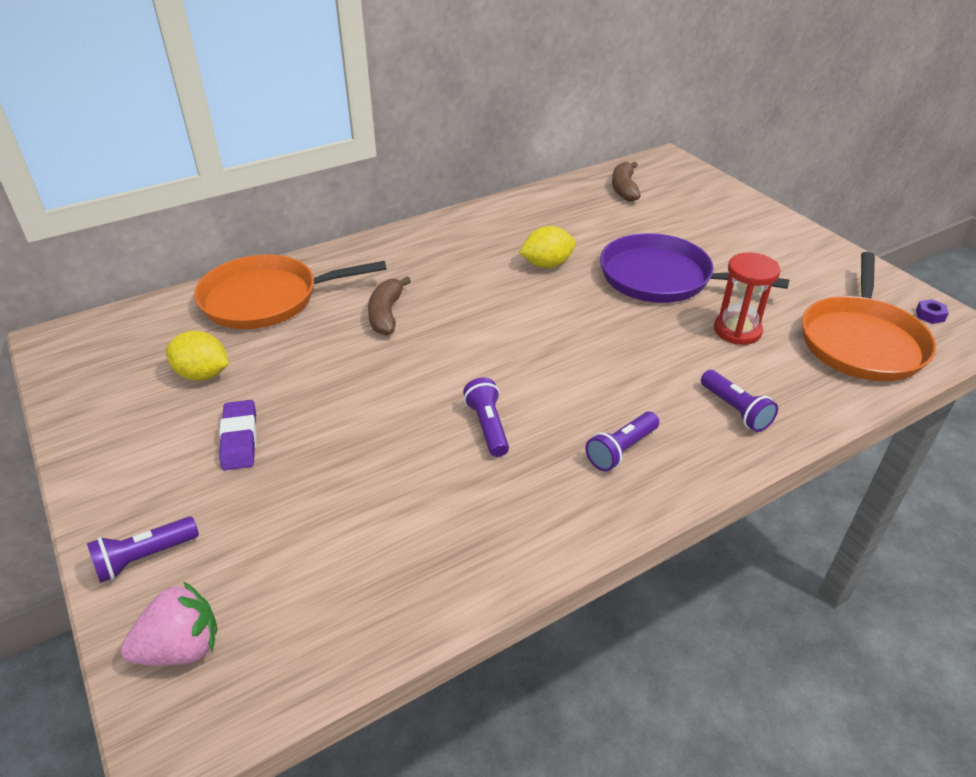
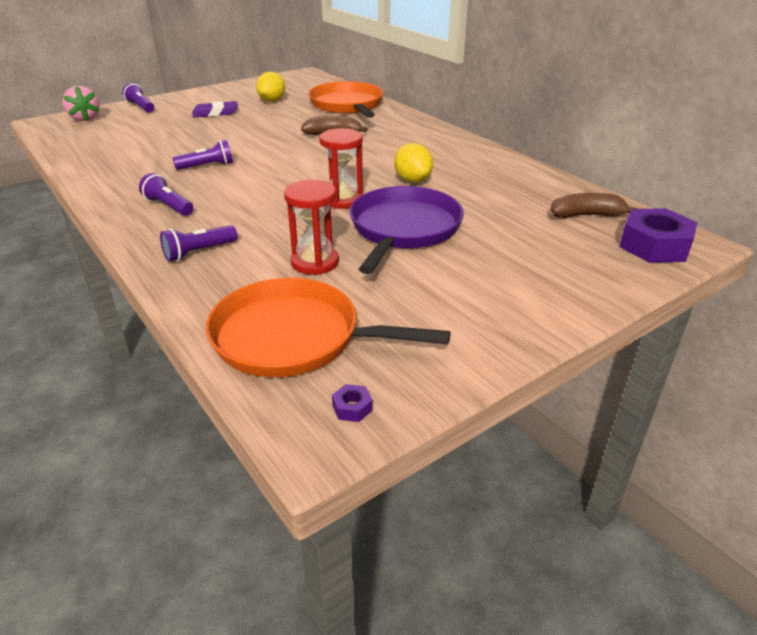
camera: 85 degrees right, 5 degrees down
none -> red hourglass [320,128,363,209]
none -> purple nut [619,208,697,263]

